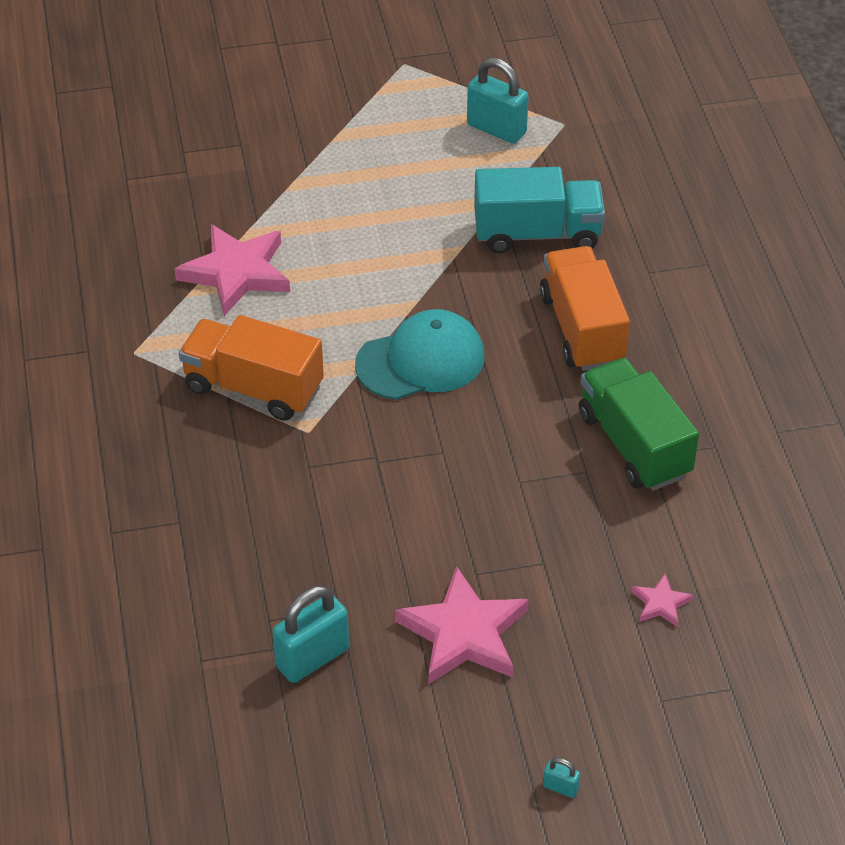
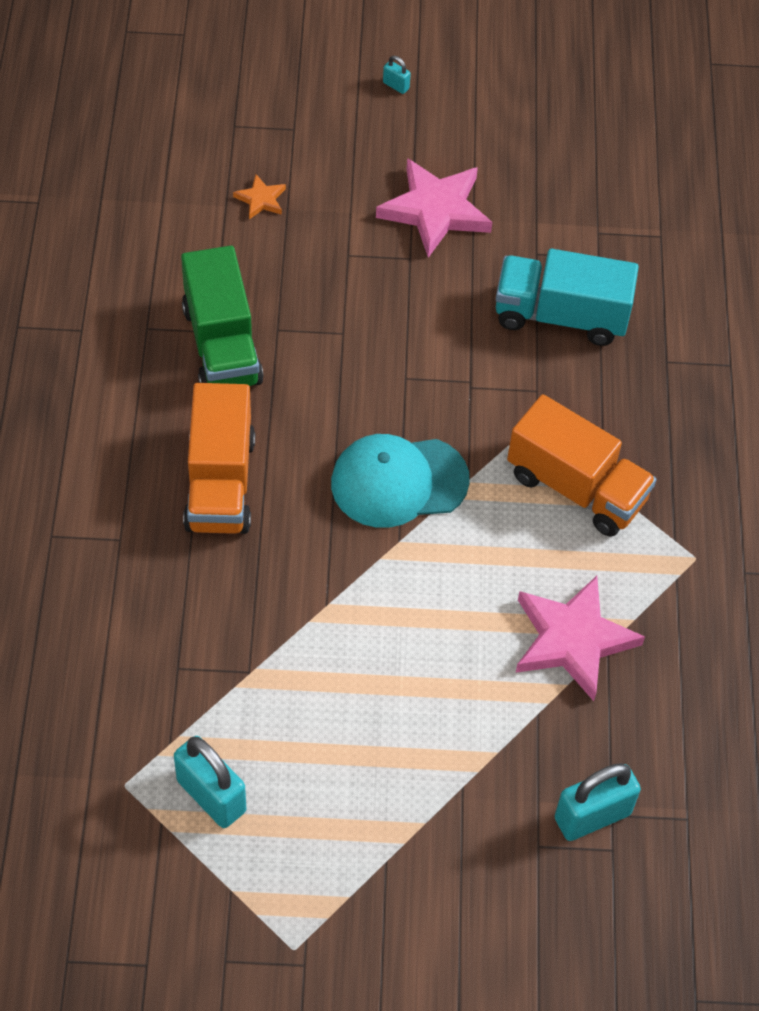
camera: 170 degrees left, 10 degrees up
turquoise padlock [273,586,349,683] -> turquoise padlock moved to [555,763,641,841]
turquoise truck [474,167,605,253] -> turquoise truck moved to [496,249,639,346]
pink star [632,574,693,627] -> orange star [233,174,286,219]

